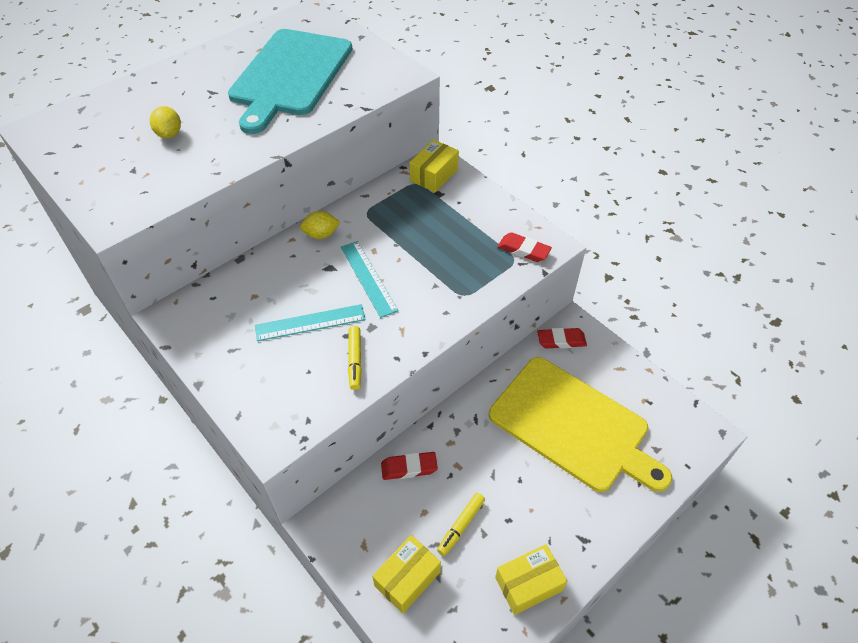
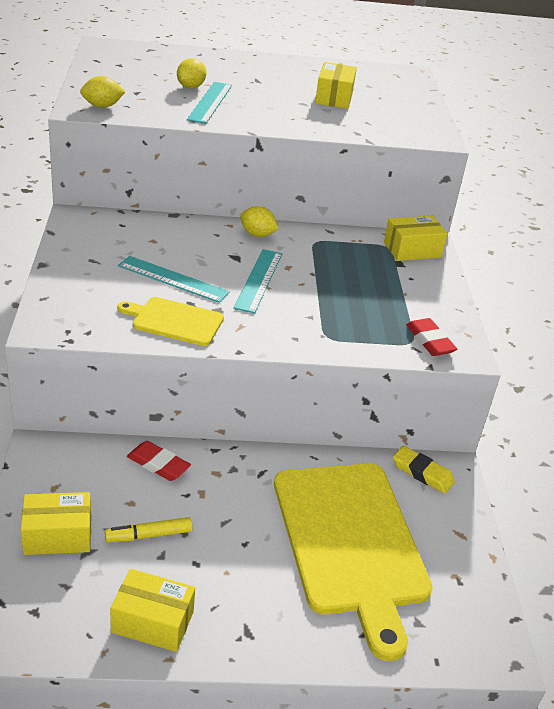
camera: 35 degrees right, 15 degrees down
turquoise cutting board [228,29,352,134] -> yellow box [315,62,357,109]
yellow marker [348,326,362,390] -> yellow cutting board [117,297,224,346]
red eraser [537,328,587,349] -> yellow eraser [393,446,455,494]
none -> yellow lemon [80,76,125,108]
none -> turquoise ruler [187,82,232,124]

